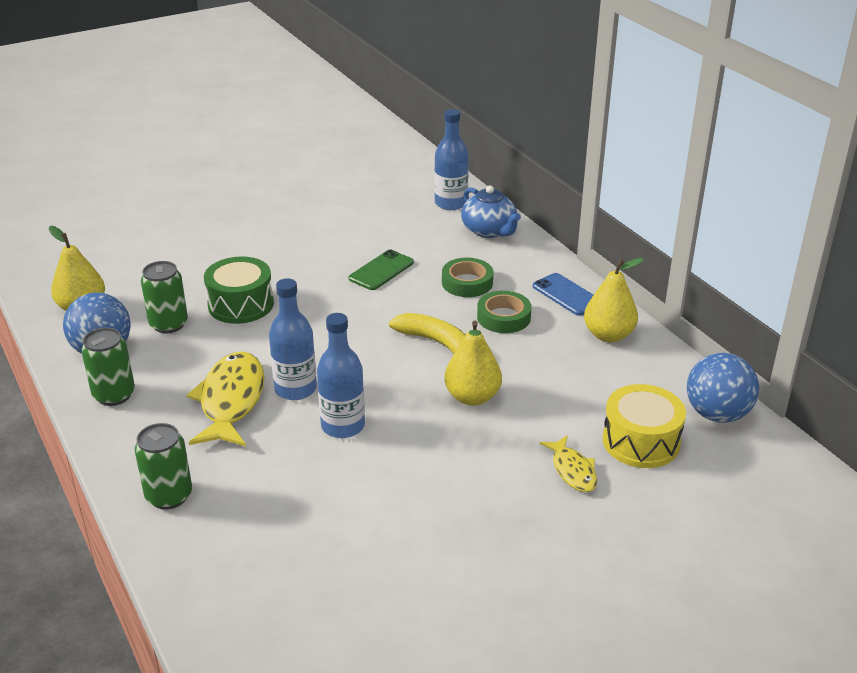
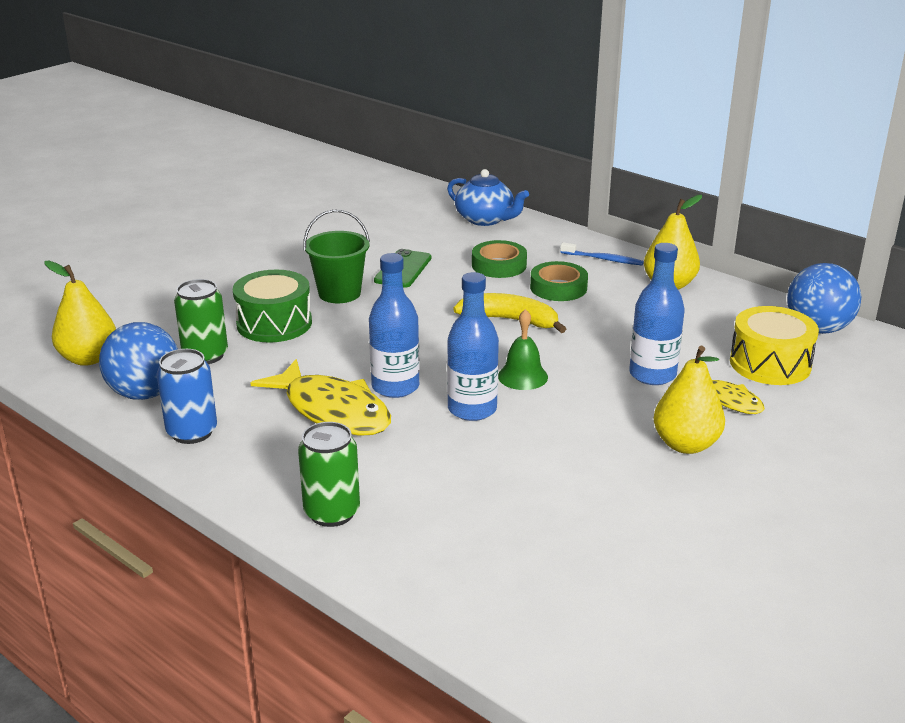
camera: 20 degrees left, 5 degrees down
green can [81,328,135,406] -> blue can [156,349,217,444]
yellow fish [187,351,265,446] -> yellow fish turned 150 degrees clockwise [251,359,391,436]
blue bottle [434,109,469,210] -> blue bottle moved to [629,243,685,385]
yellow pear [444,321,502,406] -> yellow pear moved to [653,346,725,454]
blue phone [533,273,593,316] -> blue toothbrush [561,242,644,266]
none -> green bucket [303,210,370,303]
none -> green bell [498,309,548,390]

